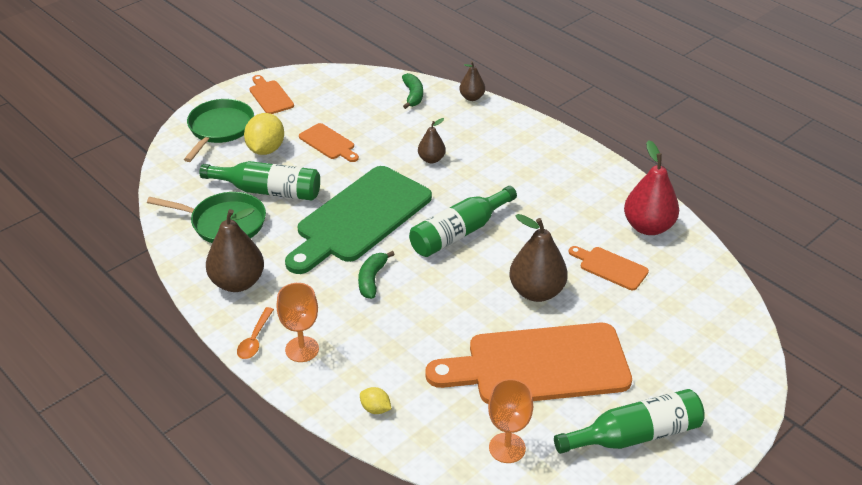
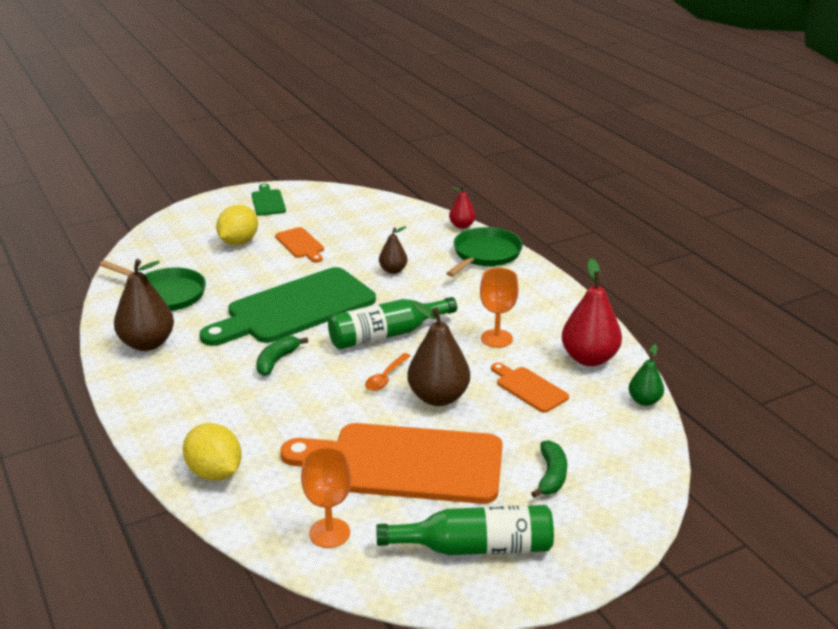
camera: 15 degrees right, 10 degrees down
green pan [184,99,254,162] -> green pan moved to [446,227,523,277]
green bottle [199,161,320,201] -> none
orange spoon [237,307,274,359] -> orange spoon moved to [365,353,411,391]
orange cutting board [250,75,294,114] -> green cutting board [251,184,286,216]
orange goblet [277,283,319,362] -> orange goblet moved to [480,268,519,348]
yellow lemon [360,387,392,414] -> yellow lemon [183,423,242,481], size x1.94
green banana [402,73,423,109] -> green banana moved to [531,440,567,498]
brown pear [459,61,485,101] -> red pear [449,186,476,229]
none -> green pear [629,344,664,406]

